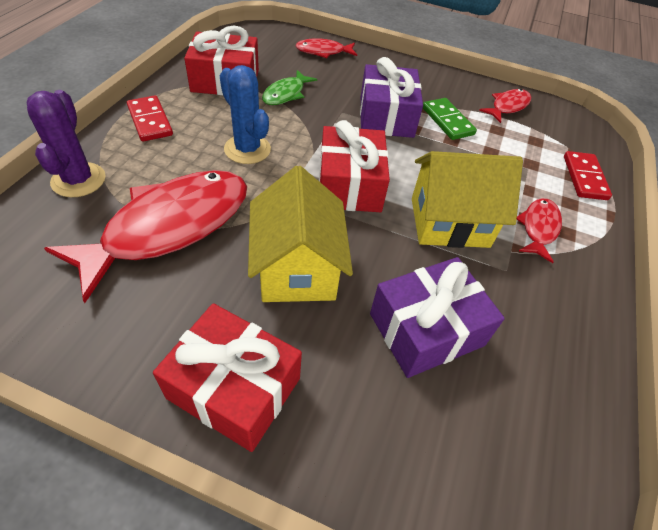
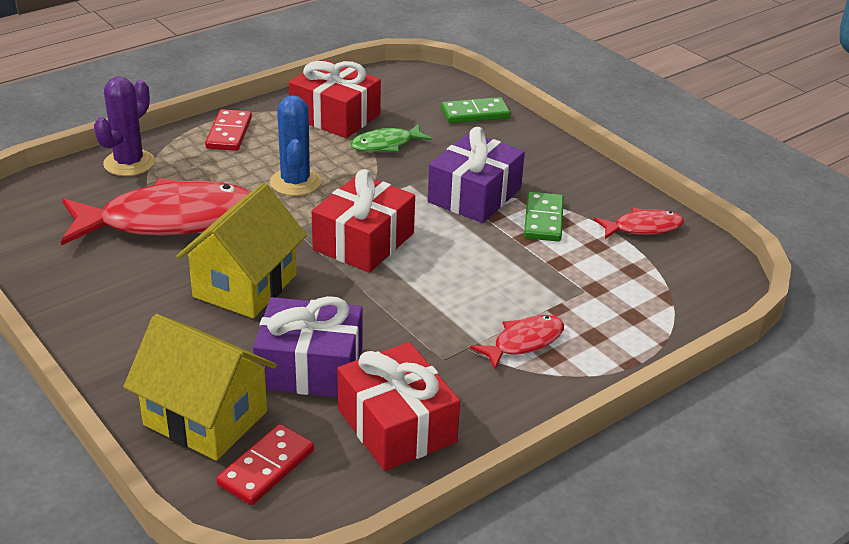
camera: 35 degrees right, 15 degrees down
red gift [153,303,302,452] -> red gift moved to [337,342,460,471]
red fish [295,38,357,58] -> green domino [441,97,510,123]
yellow house [412,151,523,248] -> yellow house moved to [123,314,277,461]
red domino [564,151,612,200] -> red domino moved to [216,424,314,505]

